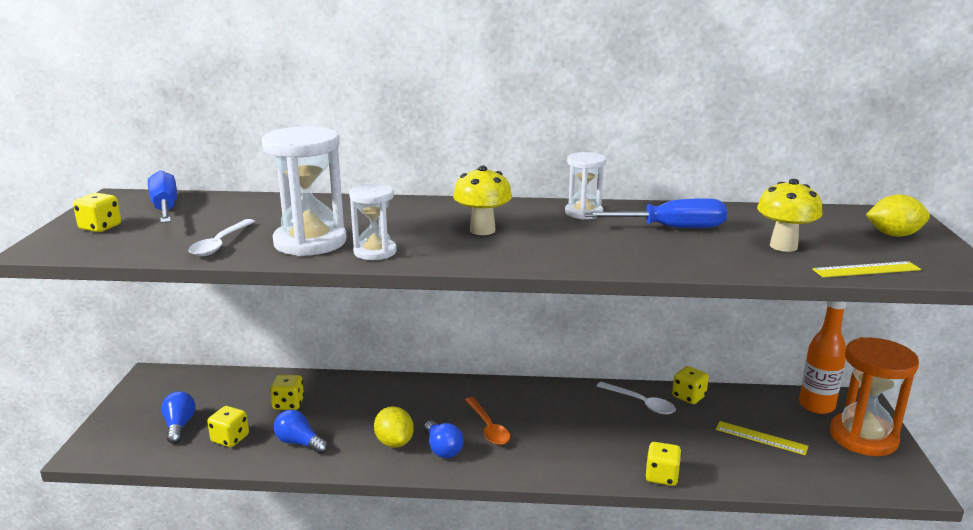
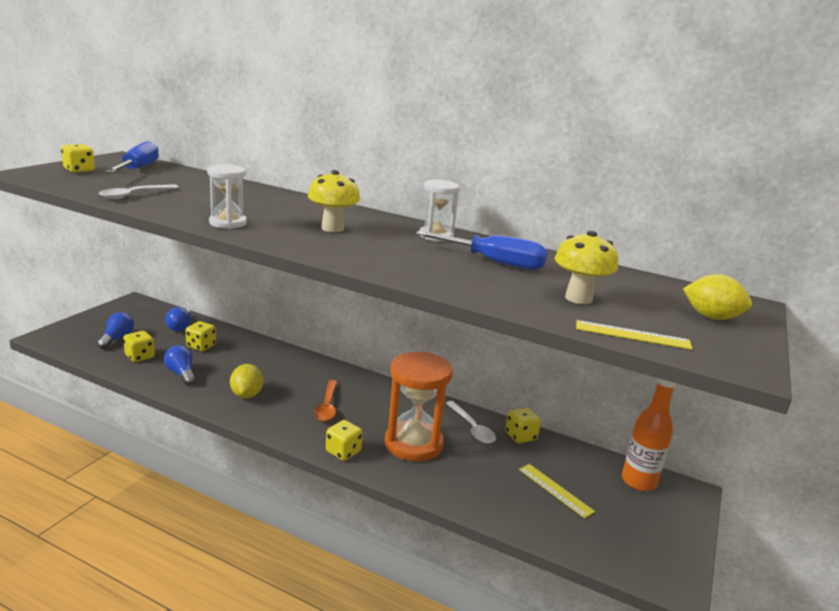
camera: 20 degrees right, 0 degrees up
white hourglass [262,126,347,256] -> none
blue light bulb [424,420,464,458] -> blue light bulb moved to [165,307,191,331]
yellow dice [645,442,682,486] -> yellow dice moved to [326,420,363,461]
orange hourglass [830,337,919,456] -> orange hourglass moved to [385,352,453,461]

